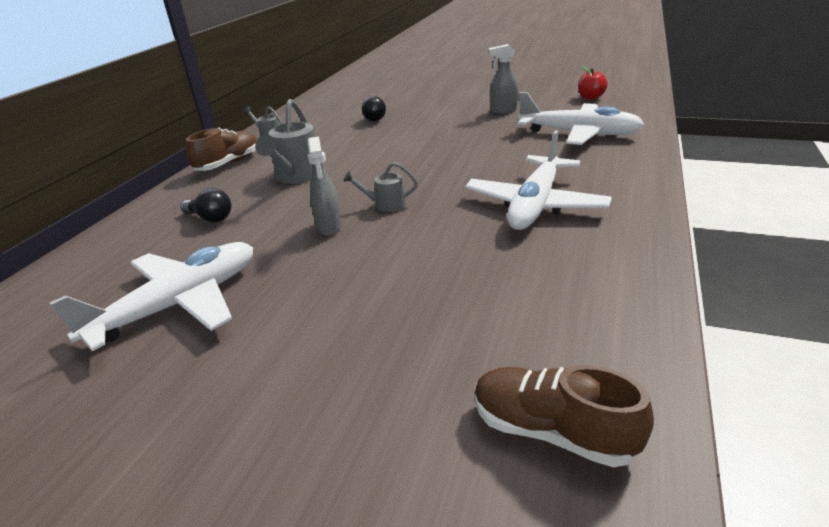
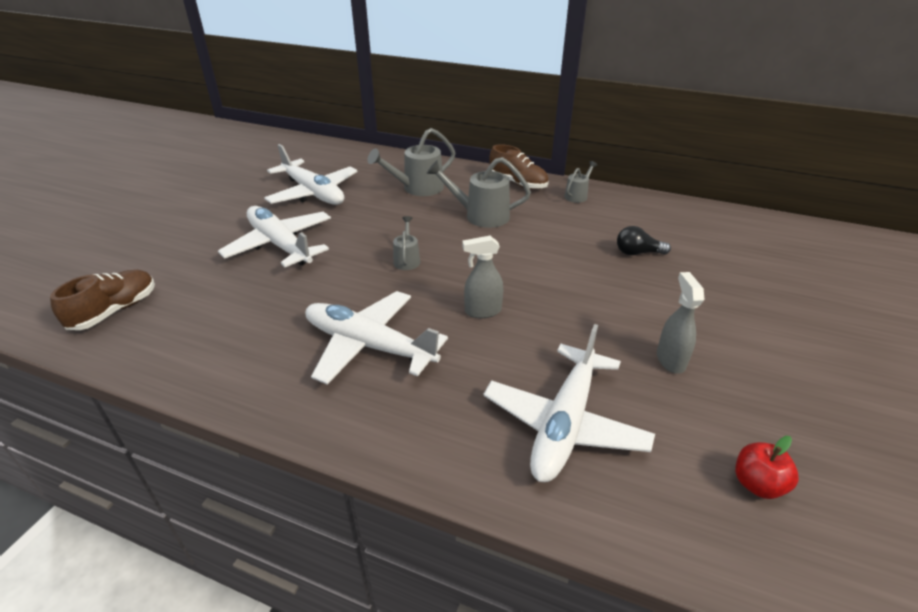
camera: 90 degrees right, 5 degrees up
black light bulb [180,188,231,223] -> grey watering can [367,128,455,196]
grey spray bottle [308,136,342,236] -> grey spray bottle moved to [462,236,503,318]
none -> white plane [218,206,331,267]

